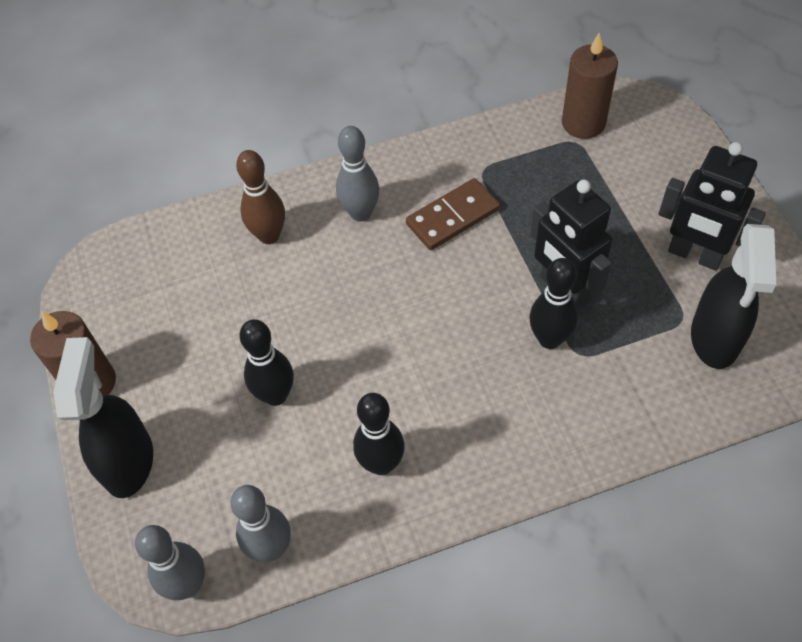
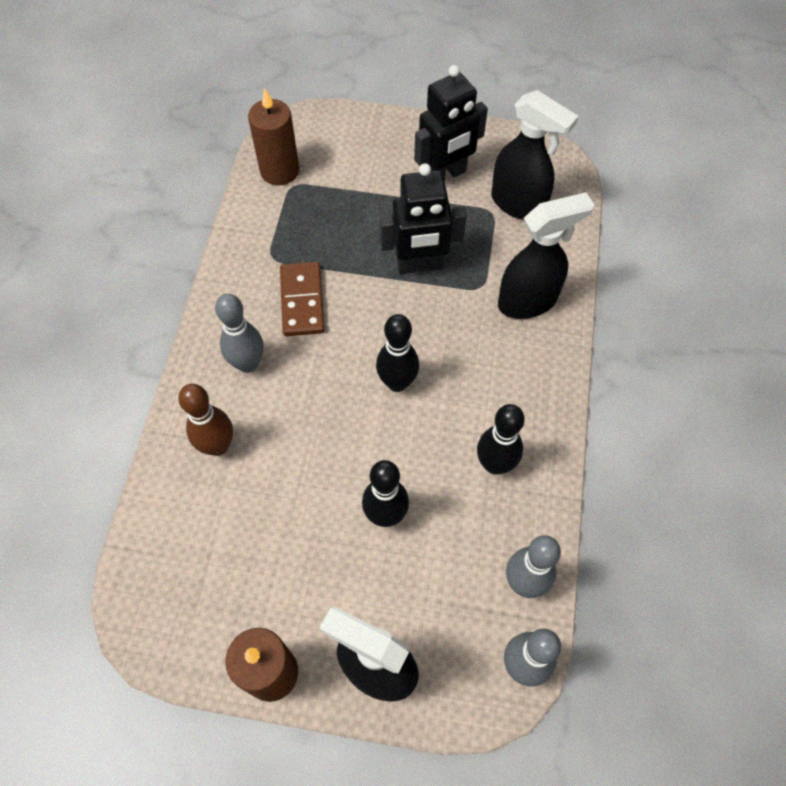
camera: 65 degrees left, 5 degrees up
black bowling pin [529,258,578,349] -> black bowling pin moved to [376,314,419,392]
none -> black spray bottle [498,192,594,319]

